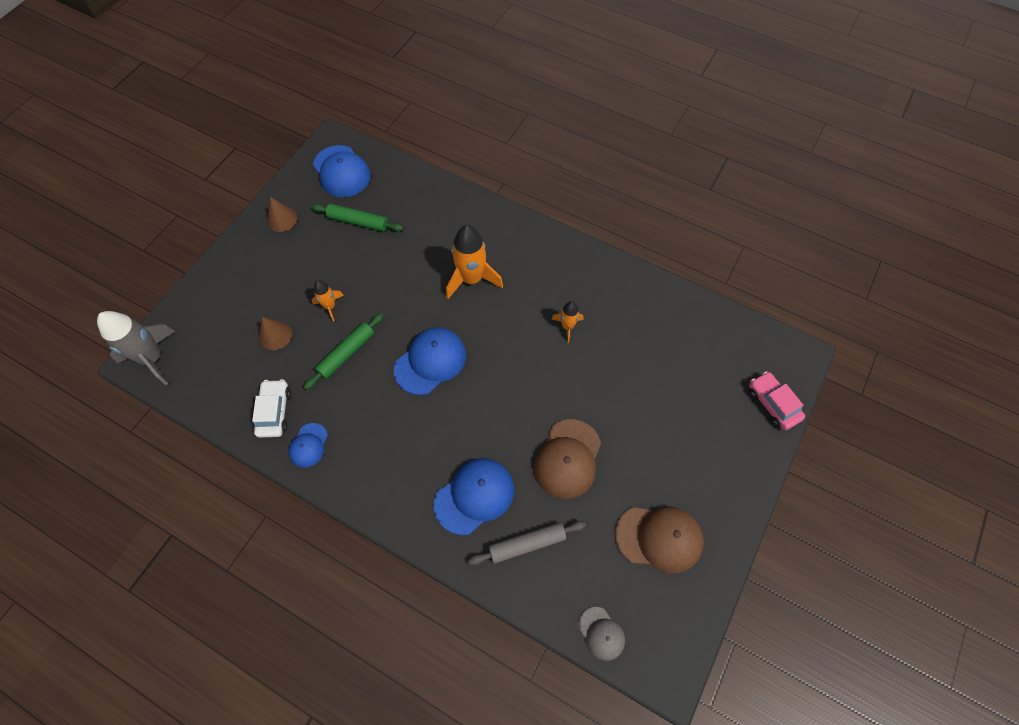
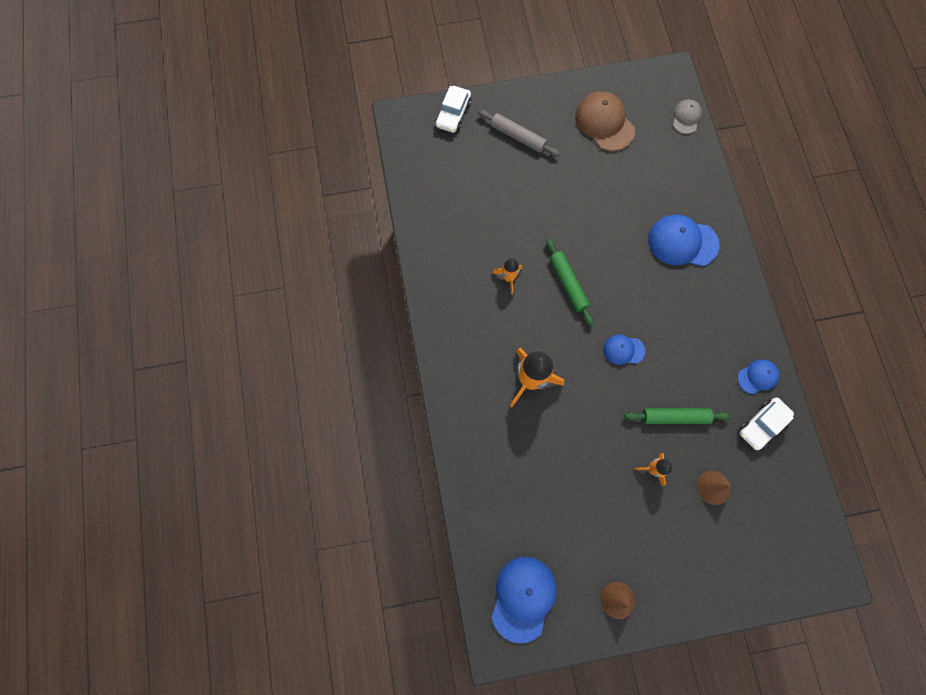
camera: 130 degrees left, 10 degrees up
grey rocket [97,311,175,385] -> none
green rolling pin [311,204,403,231] -> green rolling pin moved to [546,238,594,326]
blue cap [394,328,466,395] -> blue cap [603,334,645,365], size x0.56
grey rolling pin [468,521,586,565] -> grey rolling pin moved to [478,110,560,157]
brown cap [534,419,601,499] -> none
pink car [749,371,805,430] -> white car [435,86,471,133]

